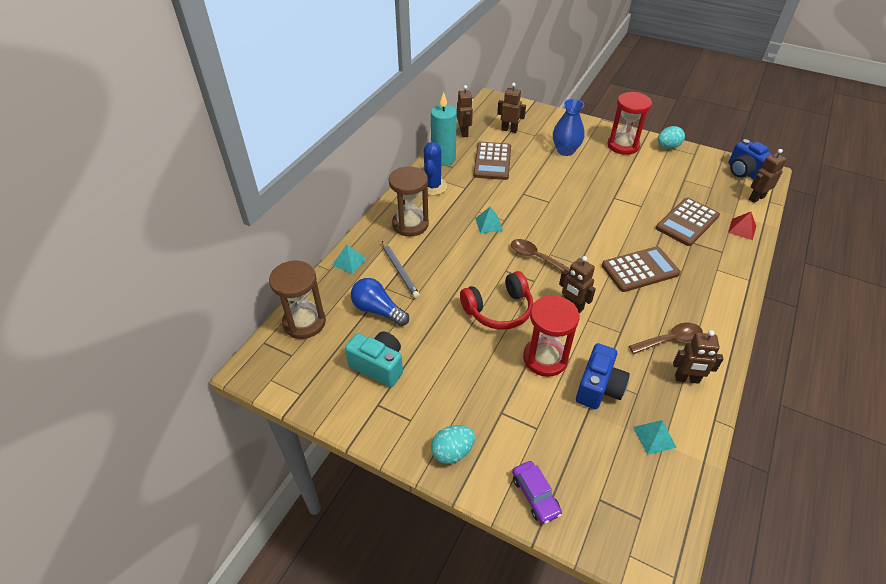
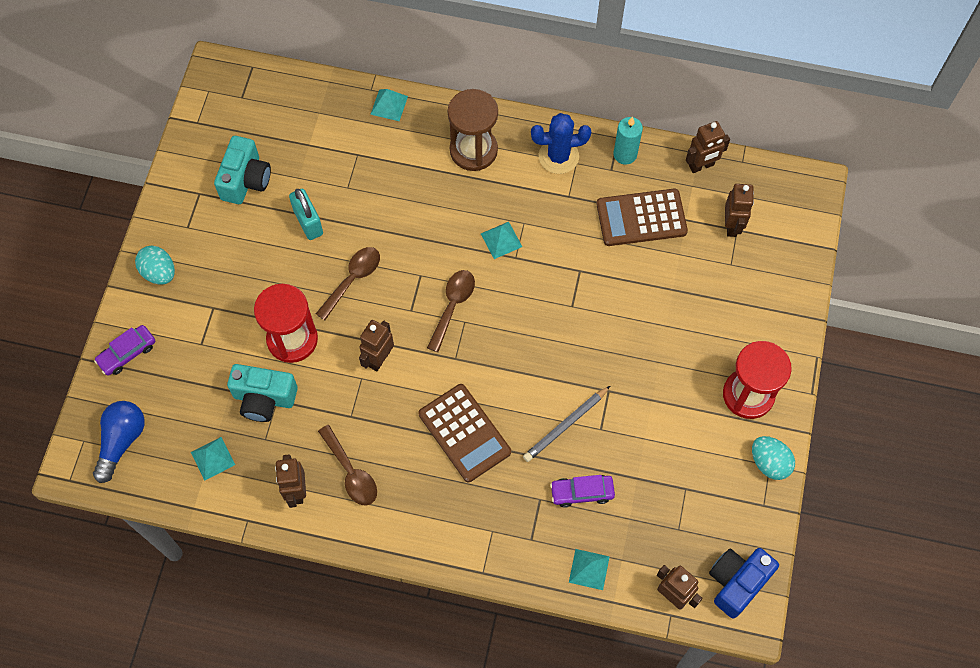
camera: 75 degrees right, 20 degrees up
brown hourglass [269,261,326,339] -> none
blue light bulb [351,278,409,326] -> blue light bulb moved to [93,401,145,483]
grey pencil [382,241,420,298] -> grey pencil moved to [523,386,610,462]
turquoise candle [431,92,457,166] -> turquoise candle [614,116,643,164], size x0.66
red headphones [460,271,533,330] -> brown spoon [316,247,380,320]
blue vase [553,99,585,156] -> none
blue camera [576,343,630,409] -> turquoise camera [227,364,298,422]
brown calculator [656,198,720,246] -> purple car [550,475,615,508]
red pyramid [728,212,756,240] -> turquoise pyramid [569,549,610,590]
none -> turquoise padlock [289,189,323,240]

